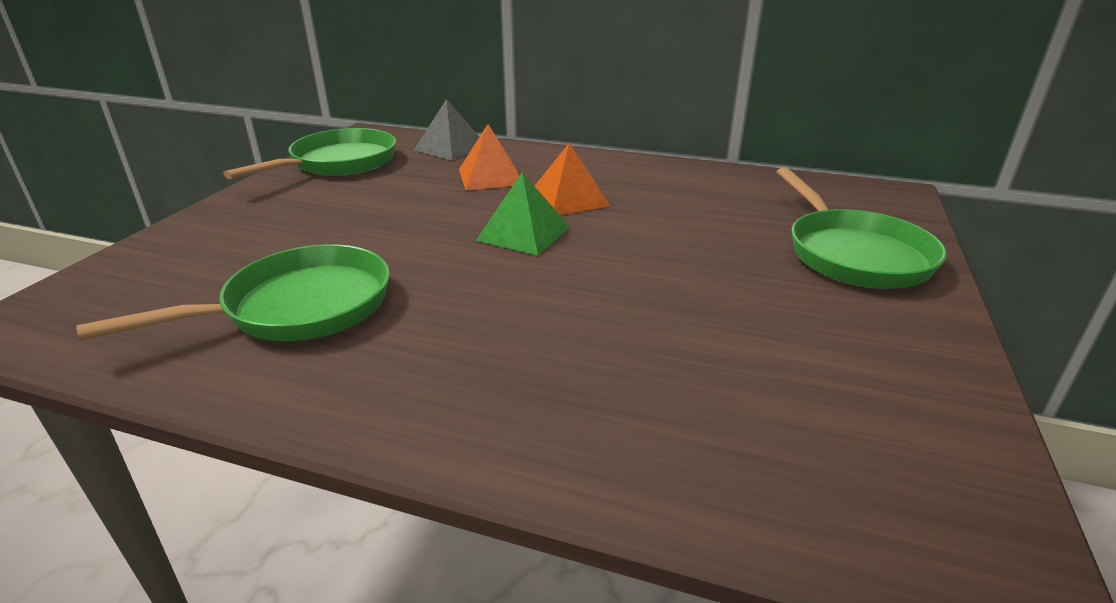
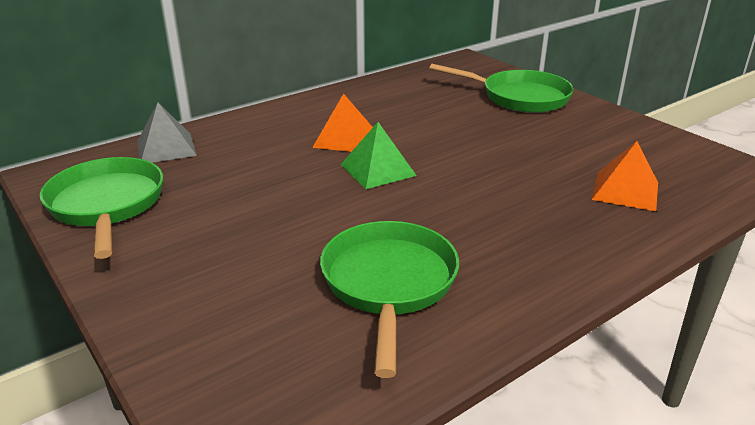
camera: 55 degrees left, 0 degrees up
orange pyramid [459,124,520,190] -> orange pyramid moved to [592,141,658,211]

